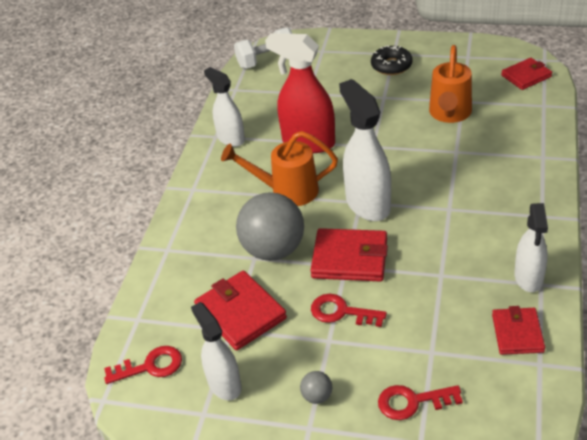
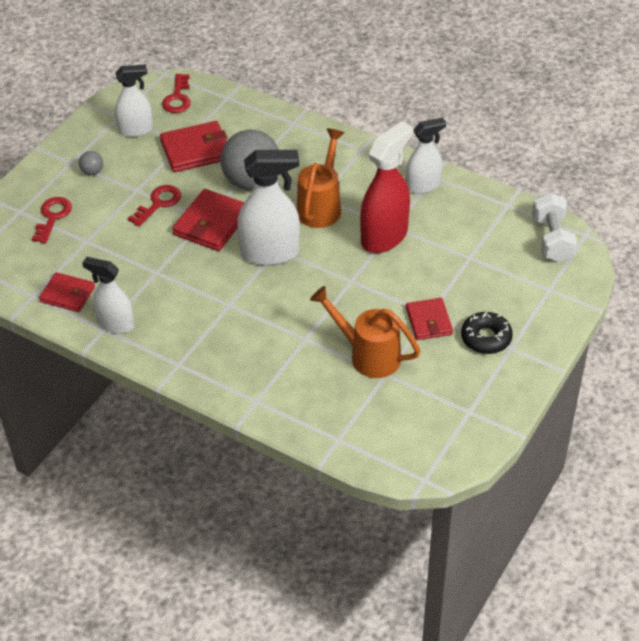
camera: 105 degrees right, 5 degrees up
red wallet [501,58,552,90] -> red wallet moved to [406,298,453,340]

